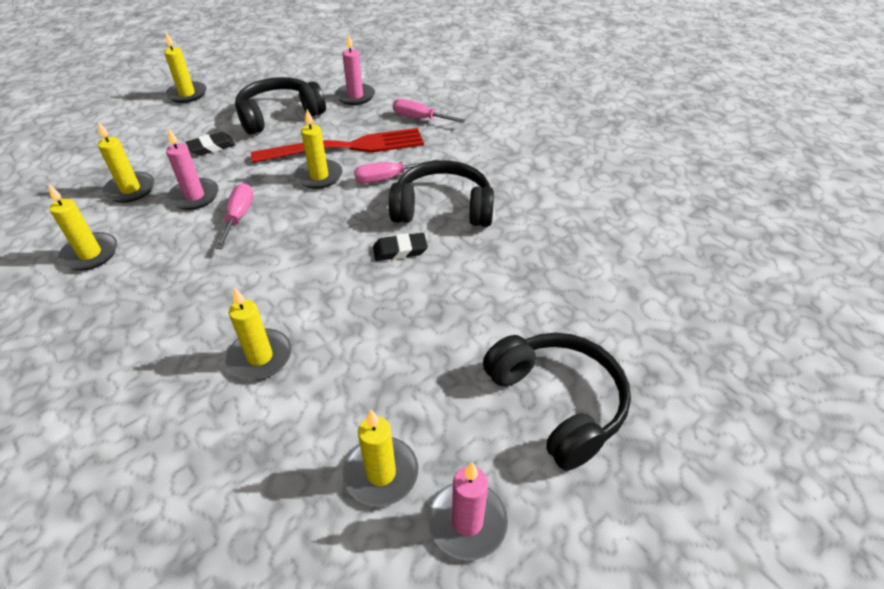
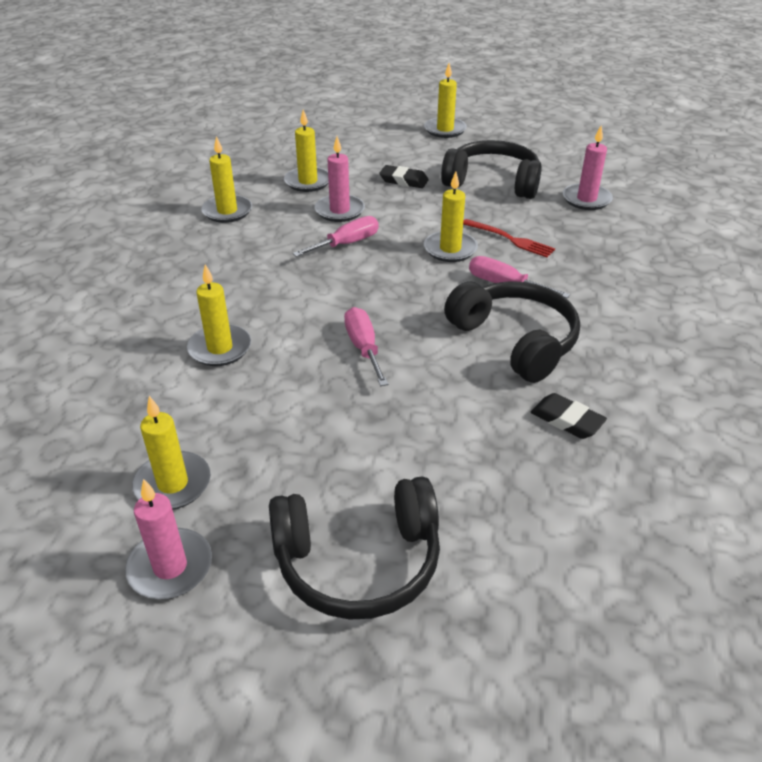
camera: 50 degrees right, 5 degrees down
red fork [251,128,424,163] -> red fork [463,219,555,258], size x0.49
black eraser [373,233,428,261] -> black eraser moved to [531,393,607,439]
pink screwdriver [393,99,466,123] -> pink screwdriver moved to [344,307,388,386]
black headphones [483,333,631,471] -> black headphones turned 60 degrees clockwise [269,476,440,620]

